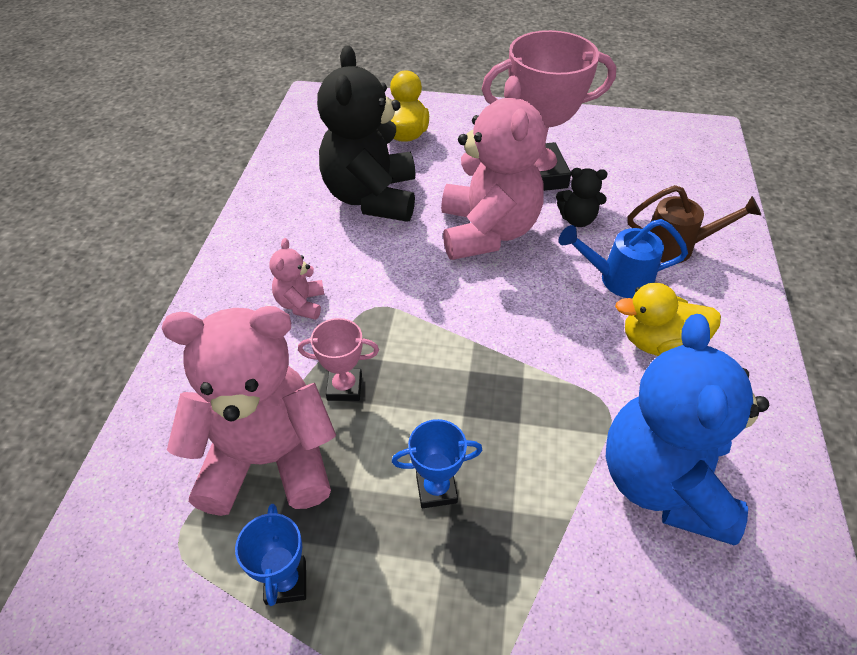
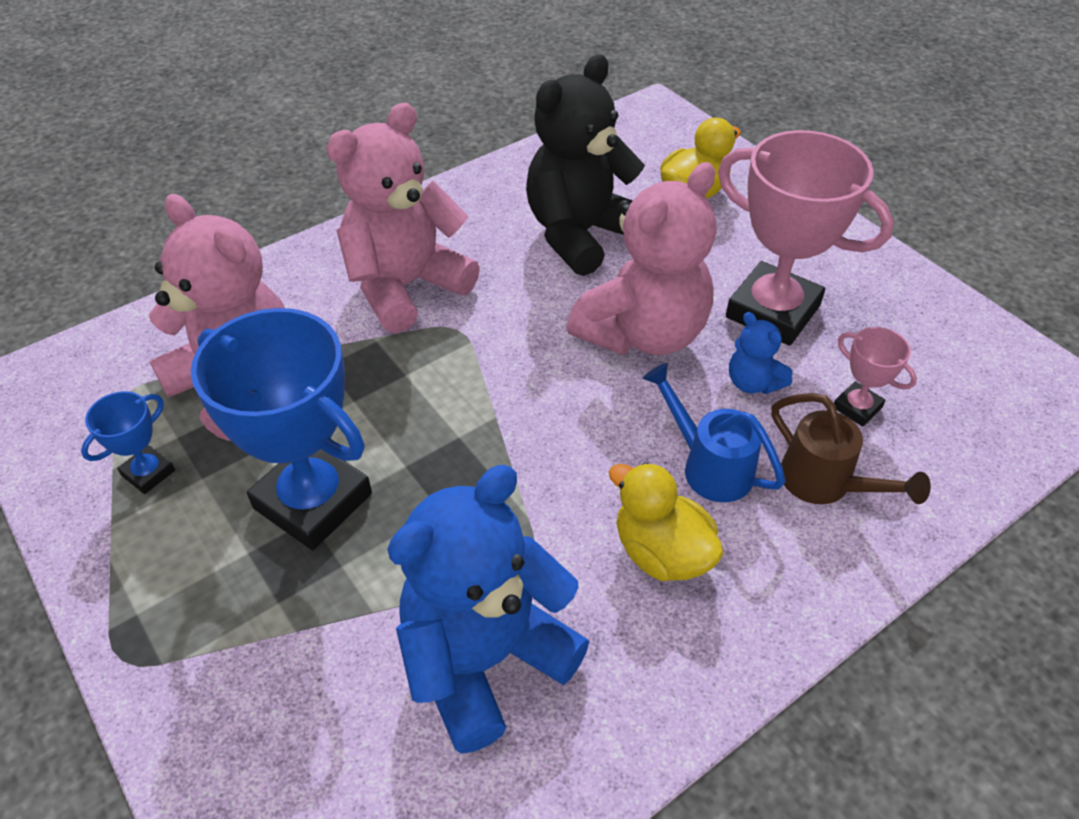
camera: 45 degrees right, 0 degrees up
pink teddy bear [270,238,324,320] -> pink teddy bear [326,103,480,333], size x2.24
pink trophy [298,318,379,401] -> pink trophy moved to [834,327,917,427]
blue trophy [392,419,482,508] -> blue trophy [191,308,372,550], size x2.17
black teddy bear [556,168,608,227] -> blue teddy bear [729,312,793,394]

